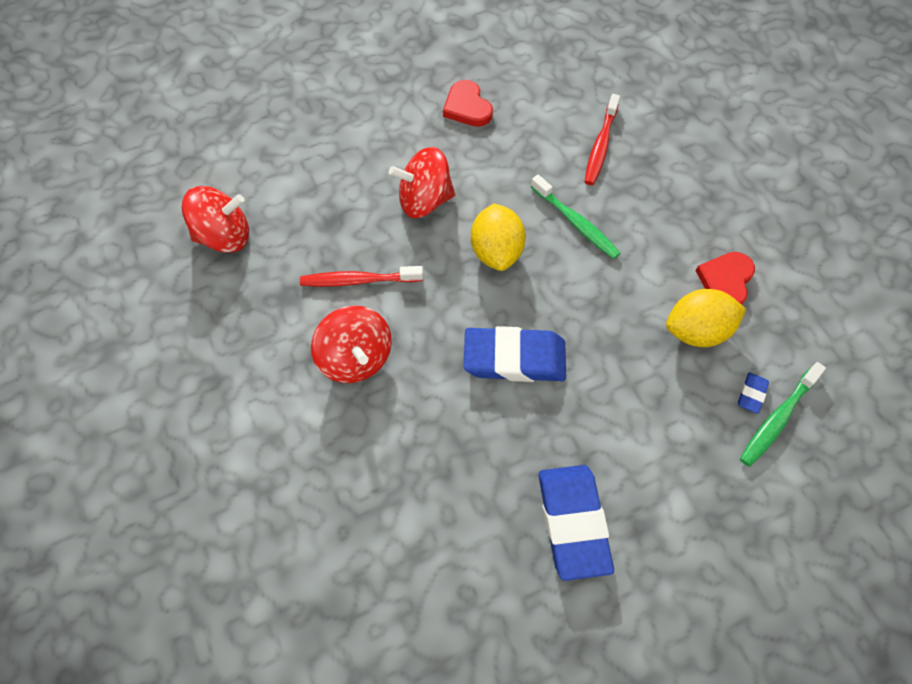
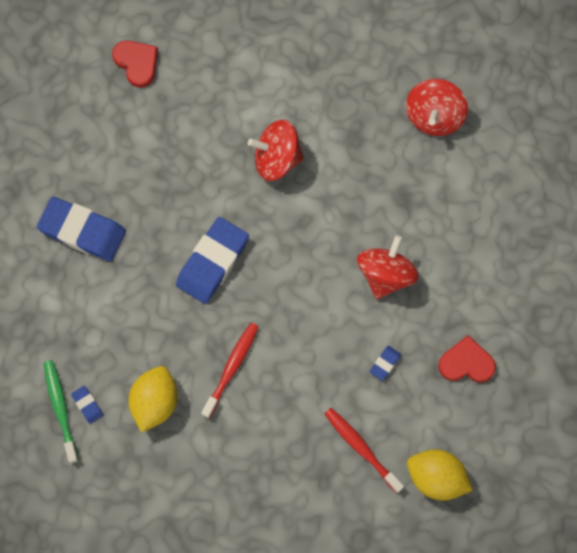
camera: 120 degrees right, 10 degrees up
red toothbrush [300,266,423,287] -> red toothbrush moved to [201,323,259,419]
yellow lemon [471,204,526,271] -> yellow lemon moved to [407,449,473,500]
green toothbrush [531,175,620,259] -> none
red heart [696,252,755,305] -> red heart moved to [112,41,158,88]
none -> blue eraser [370,346,401,381]

